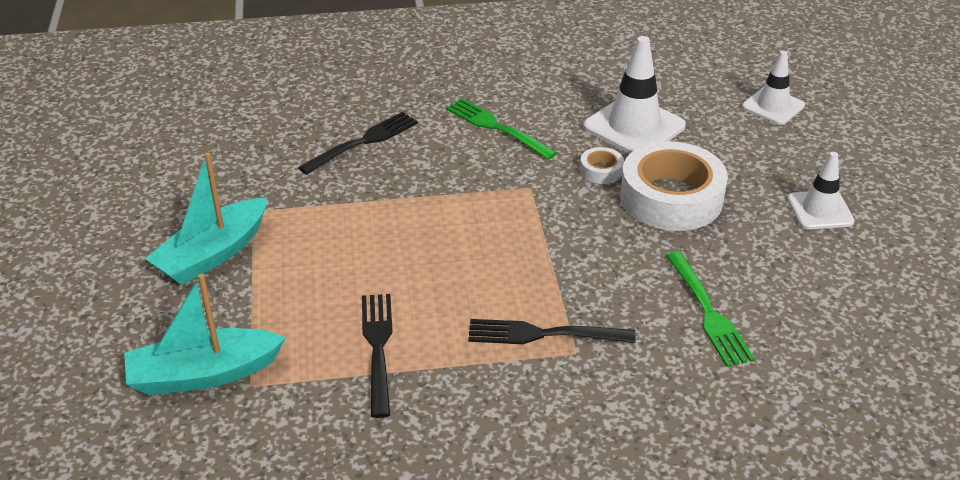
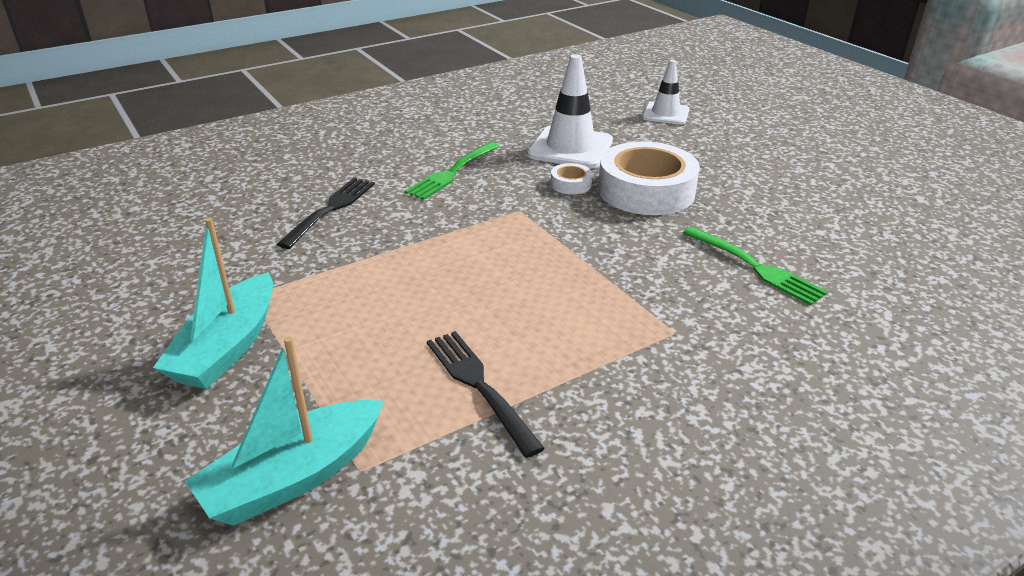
camera: 25 degrees left, 5 degrees down
green fork [446,98,557,160] -> green fork turned 75 degrees counterclockwise [405,142,499,200]
black fork [468,319,636,344] -> none
white traffic cone [787,152,855,229] -> none

